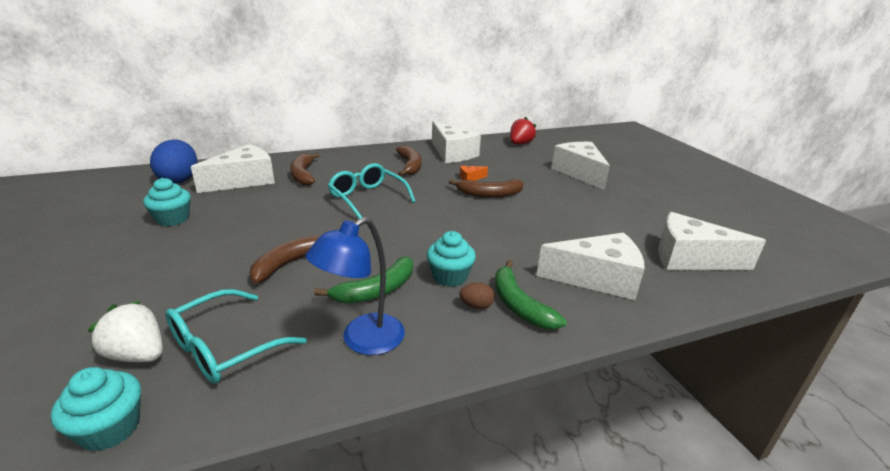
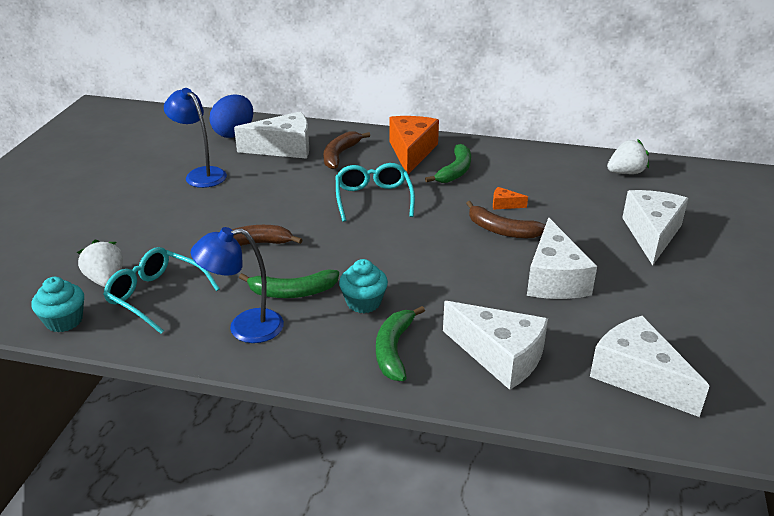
camera: 35 degrees right, 5 degrees up
turquoise cupcake [143,178,191,226] -> blue lamp [164,88,227,188]
turquoise glasses [165,289,307,384] -> turquoise glasses turned 45 degrees clockwise [103,247,220,334]
brown banana [396,145,422,176] -> green banana [425,144,471,183]
white cheese [432,121,481,163] -> white cheese moved to [527,218,597,299]
brown egg [459,282,495,309] -> none
red strawberry [510,117,536,144] -> white strawberry [607,139,649,174]
none -> orange cheese [390,116,439,174]

